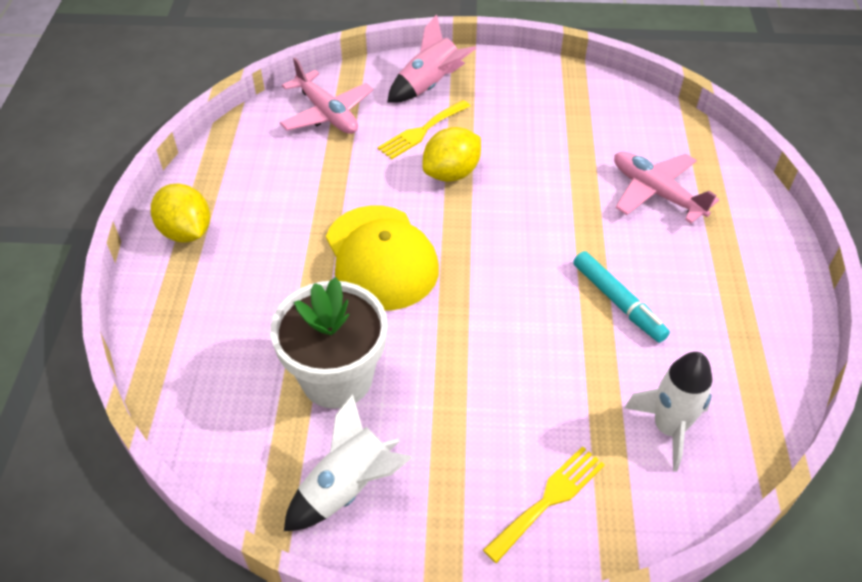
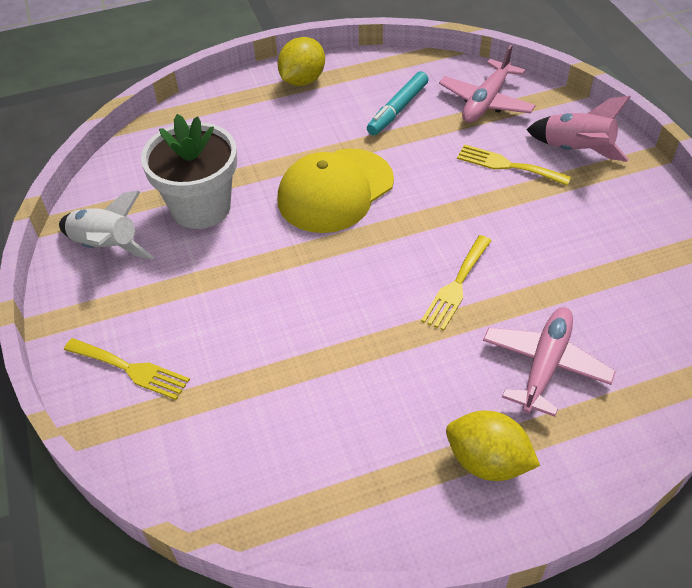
camera: 70 degrees right, 0 degrees up
yellow lemon [422,127,481,182] -> yellow lemon moved to [446,411,540,481]
turquoise marker [573,251,670,343] -> turquoise marker moved to [367,71,429,135]
white rocket [625,352,712,471] -> none
none -> yellow fork [421,235,492,331]

